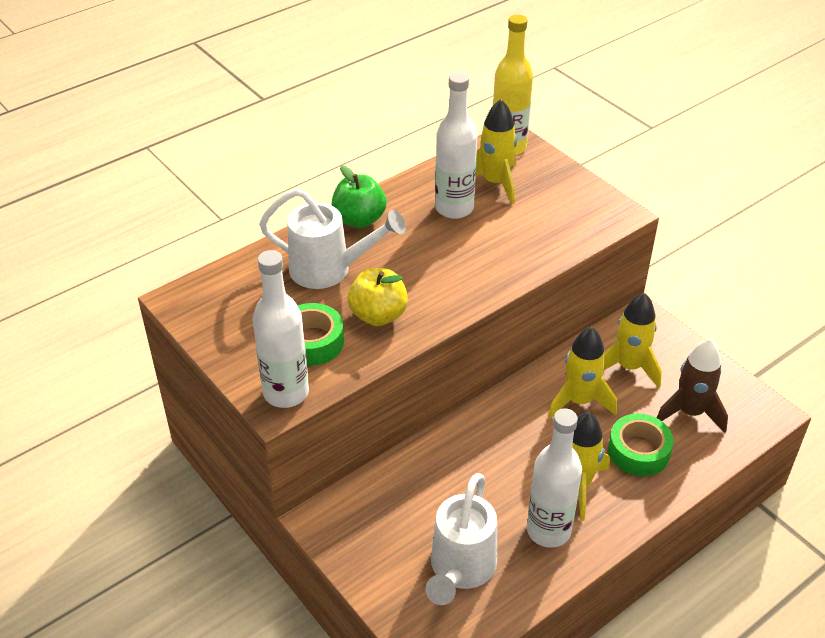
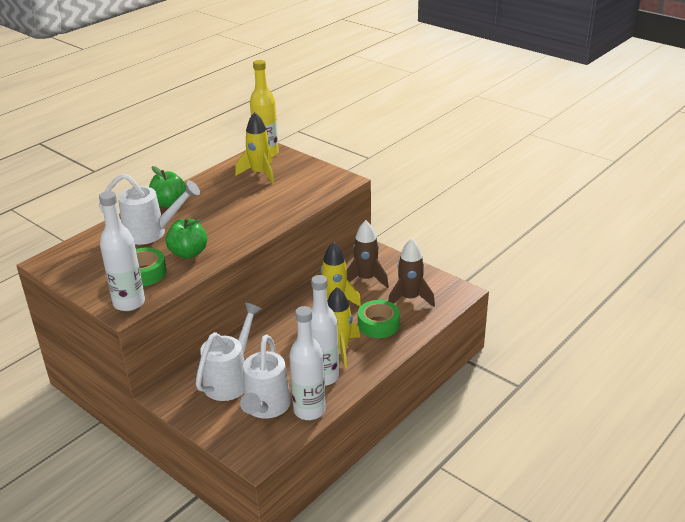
camera: 10 degrees left, 10 degrees down
yellow apple [348,268,408,326] -> green apple [165,218,207,259]
white bottle [435,72,477,219] -> white bottle moved to [289,306,326,420]
yellow rocket [603,293,662,388] -> brown rocket [347,220,389,288]
none -> white watering can [196,303,262,401]

